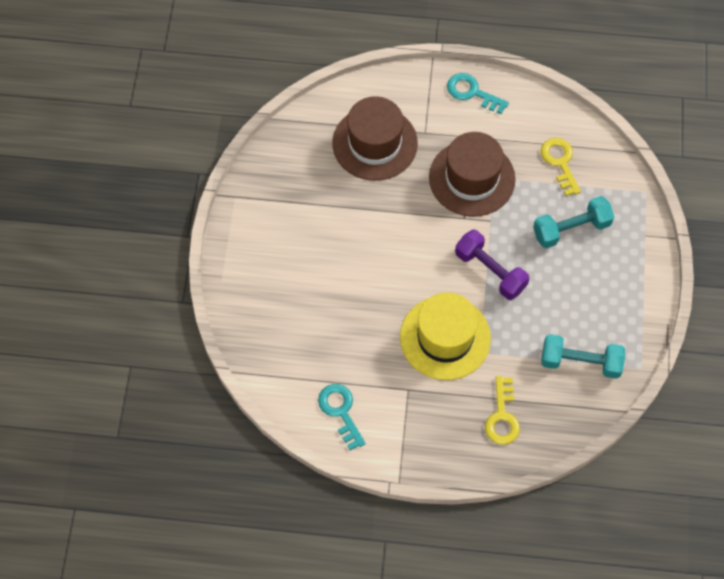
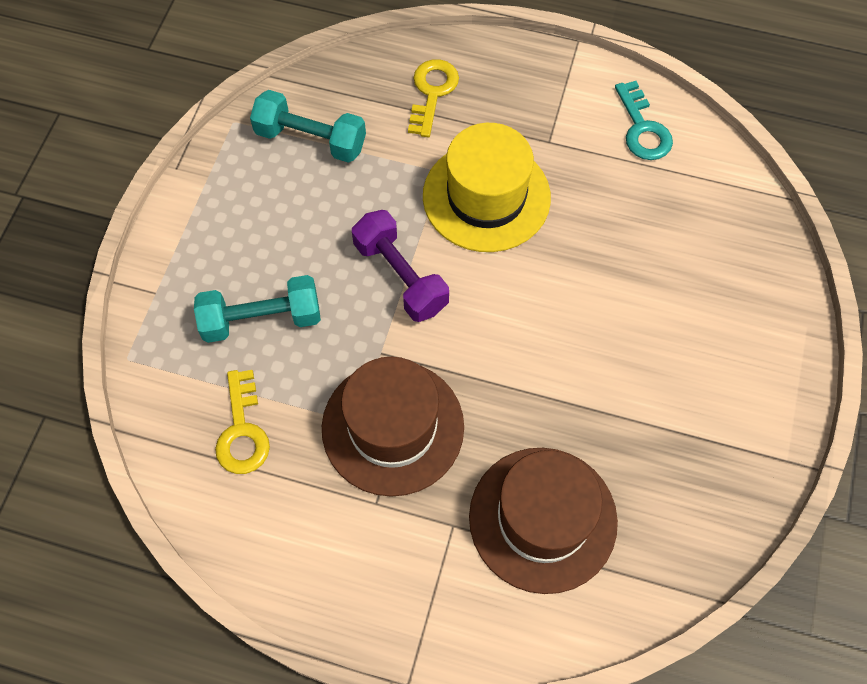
camera: 170 degrees left, 0 degrees up
turquoise key [447,73,509,114] -> none

